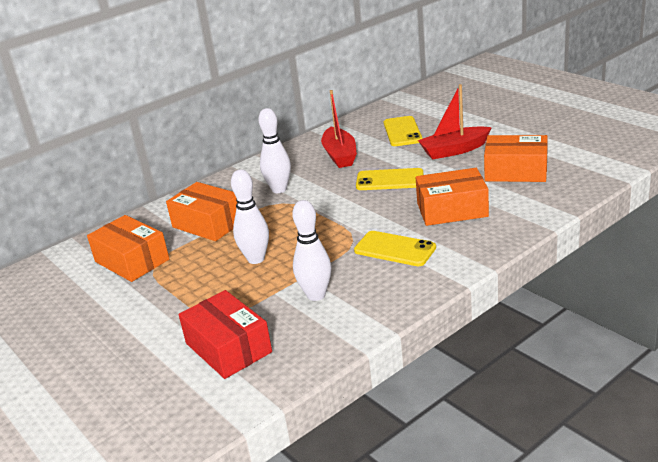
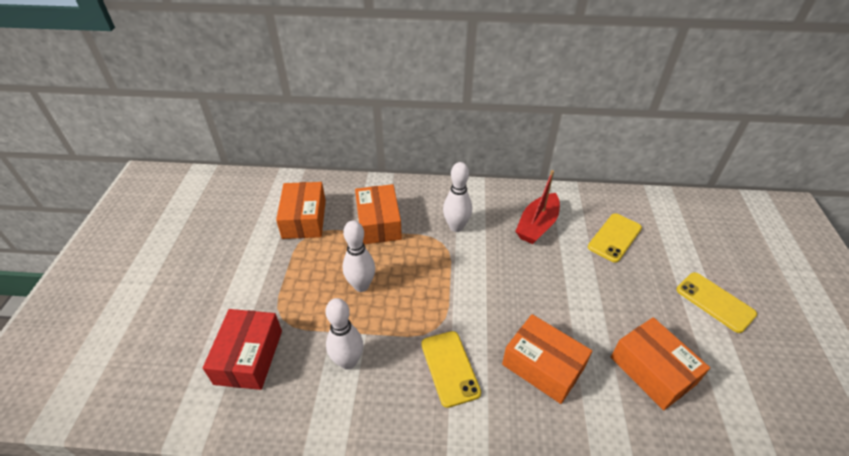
camera: 40 degrees right, 15 degrees up
yellow phone [356,168,423,190] -> yellow phone moved to [676,272,757,333]
red boat [418,84,492,159] -> none

